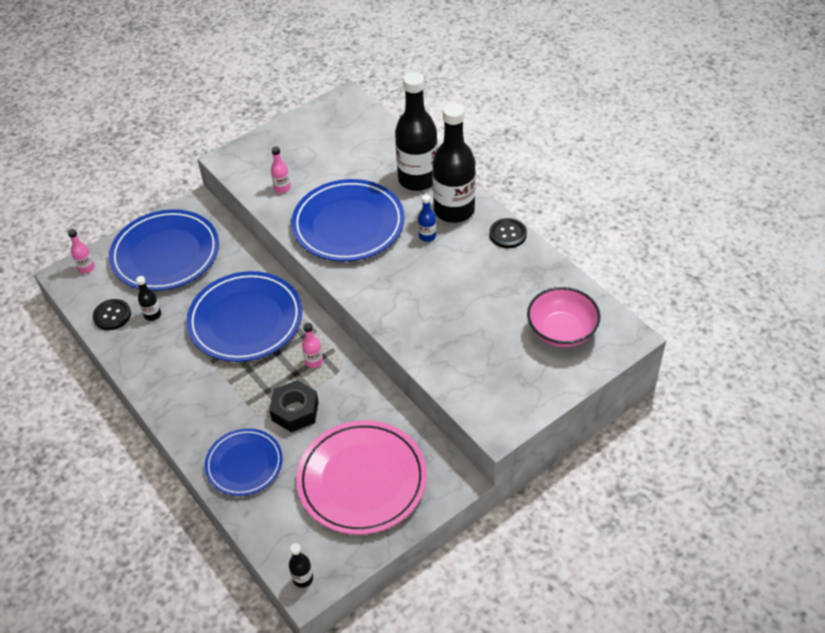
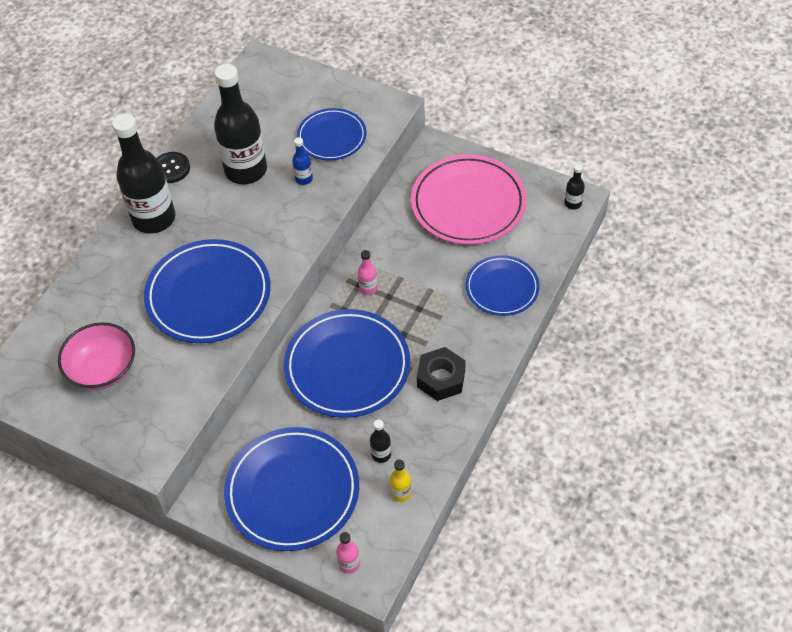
camera: 115 degrees left, 5 degrees up
black button [93,299,131,330] -> yellow bottle [390,459,411,502]
black nut [269,380,319,433] -> black nut moved to [417,347,466,401]
pink bottle [271,146,291,193] -> none
black bottle [395,72,438,191] -> black bottle moved to [214,64,267,184]
blue bottle [418,194,436,242] -> blue bottle moved to [292,137,313,185]
pink bowl [527,287,600,347] -> pink bowl moved to [58,322,135,390]
none -> blue plate [297,108,367,161]

